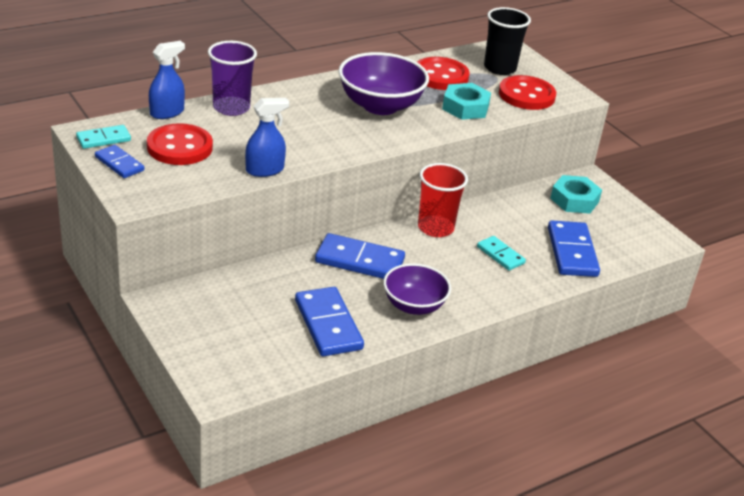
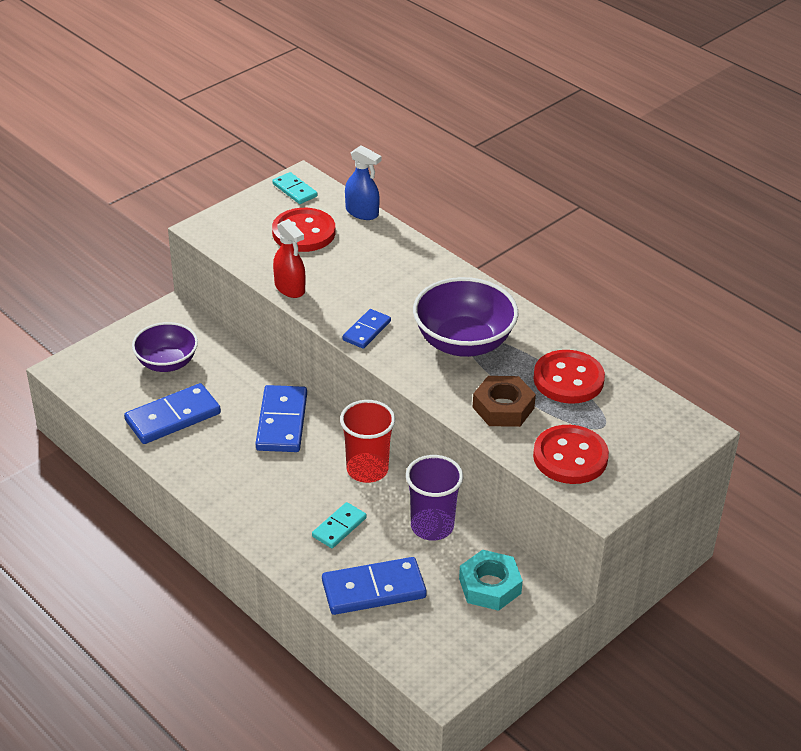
camera: 80 degrees right, 5 degrees up
blue domino [95,145,144,178] -> blue domino moved to [342,309,391,349]
purple cup [208,41,257,116] -> purple cup moved to [406,455,463,541]
blue spray bottle [245,98,289,177] -> red spray bottle [273,219,305,298]
purple bowl [383,263,451,315] -> purple bowl moved to [132,322,198,372]
turquoise nut [442,83,491,120] -> brown nut [473,376,536,427]
black cup [484,7,531,75] -> none

